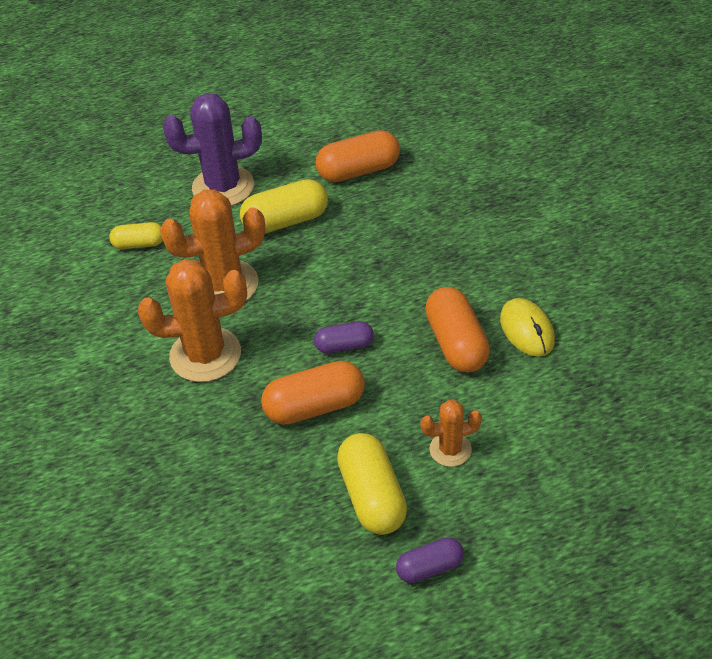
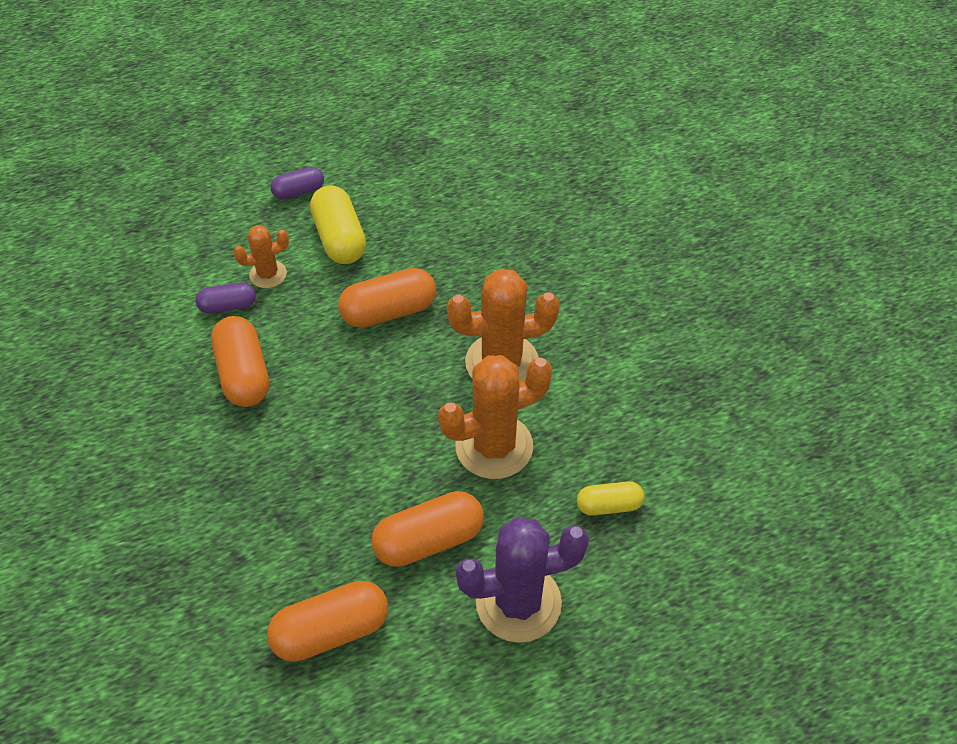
camera: 175 degrees right, 5 degrees up
yellow capsule [240,179,328,233] -> orange capsule [371,491,484,567]
purple capsule [314,321,374,353] -> purple capsule moved to [195,282,256,314]
yellow mouse [500,298,555,357] -> none

